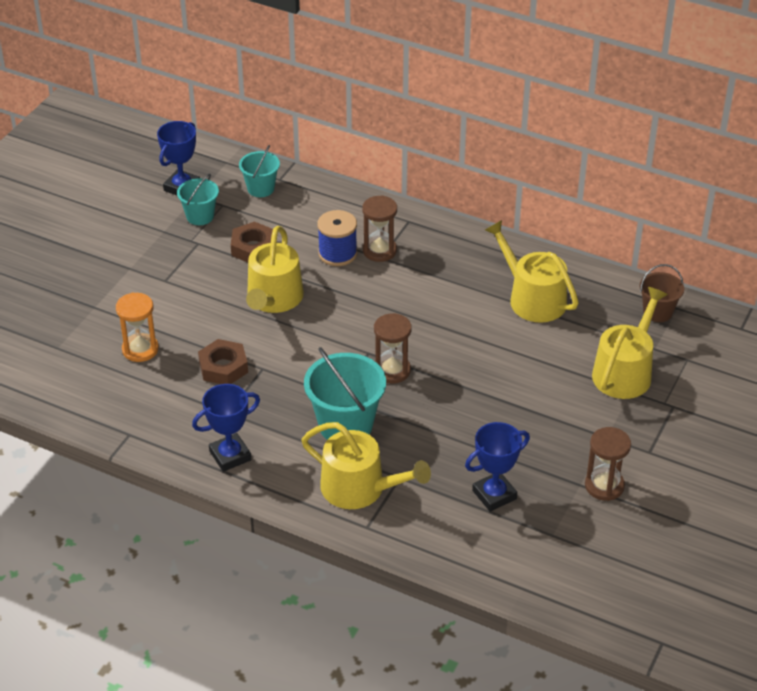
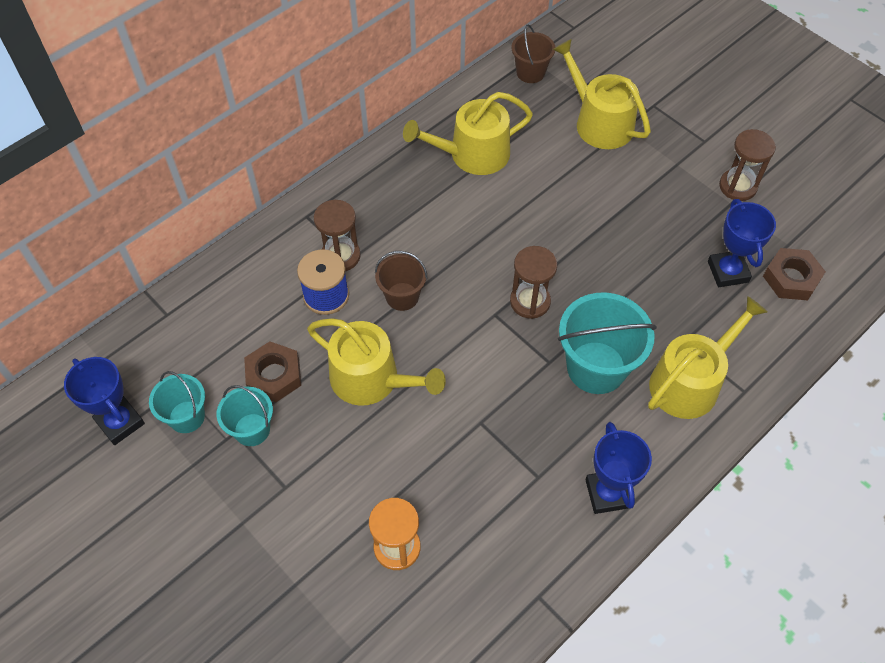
camera: 70 degrees left, 15 degrees up
brown nut [198,339,248,384] -> brown nut moved to [763,248,826,300]
turquoise bucket [239,145,280,197] -> turquoise bucket moved to [216,385,273,446]
none -> brown bucket [375,251,428,311]

